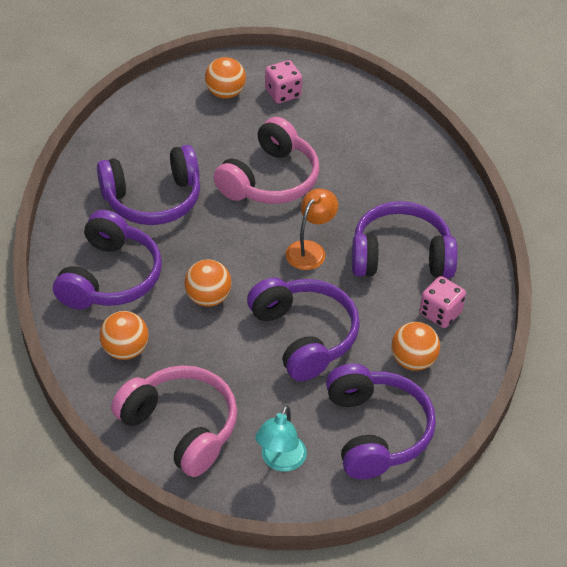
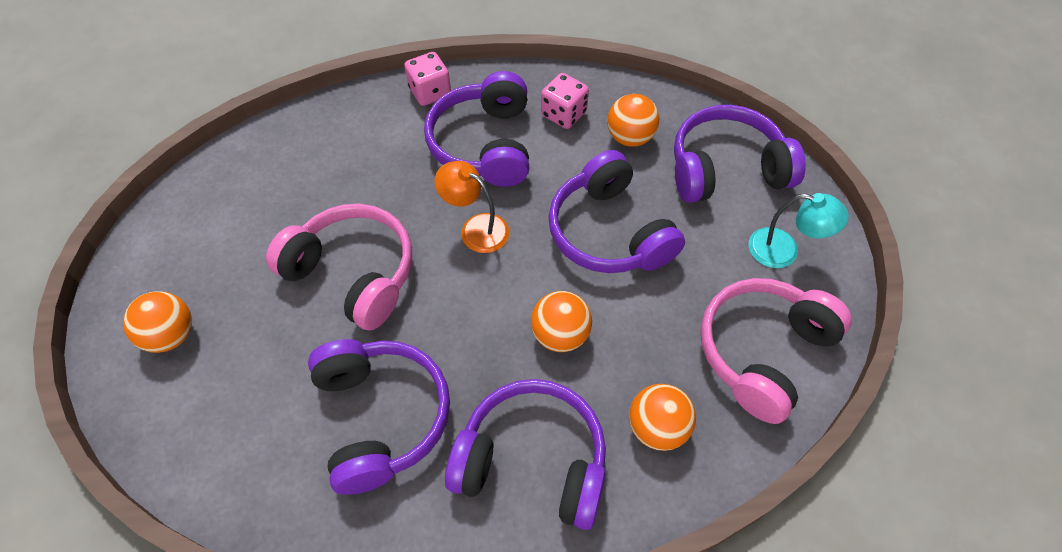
camera: 90 degrees left, 10 degrees up
purple headphones [247,277,360,381] -> purple headphones turned 90 degrees counterclockwise [548,150,685,273]
pink dice [265,60,302,103] -> pink dice moved to [404,52,451,106]

